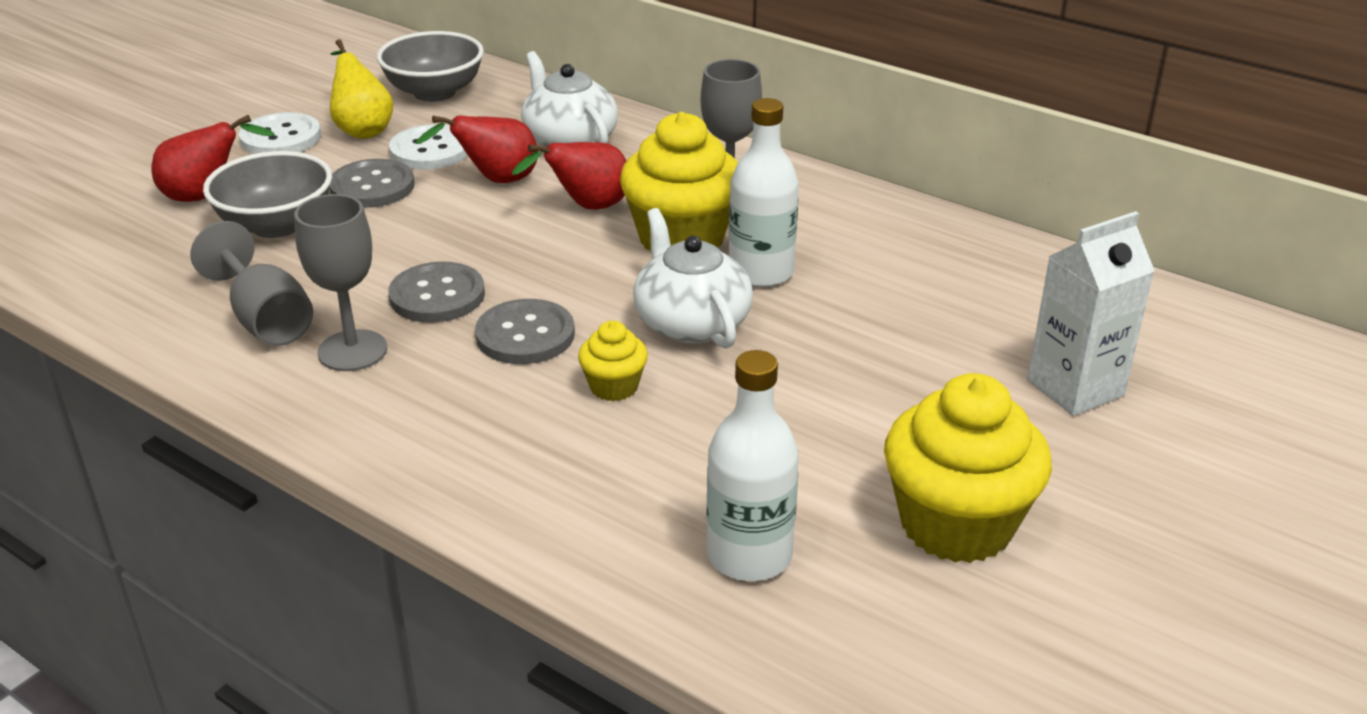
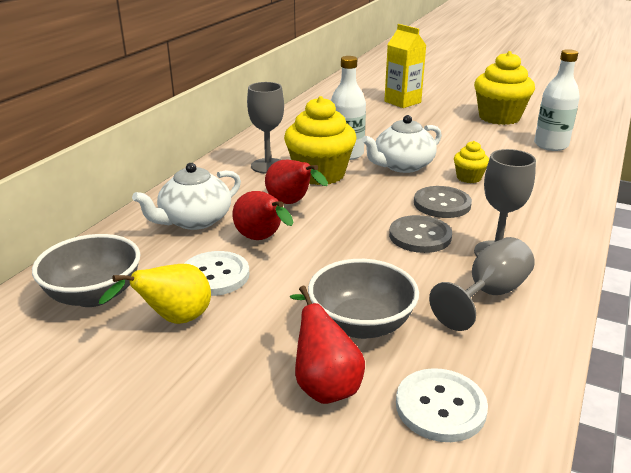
camera: 100 degrees left, 5 degrees down
white button [239,112,321,154] -> white button moved to [396,368,488,442]
grey button [329,159,415,208] -> none
white carton [1027,211,1155,416] -> yellow carton [384,24,426,108]

